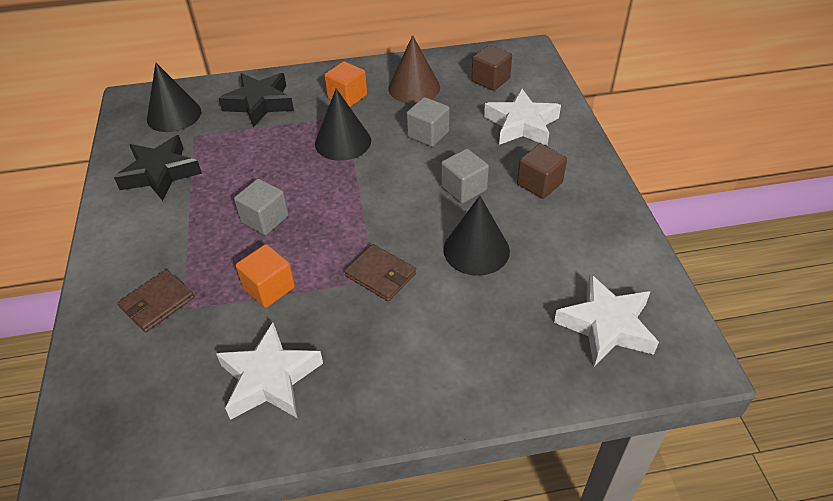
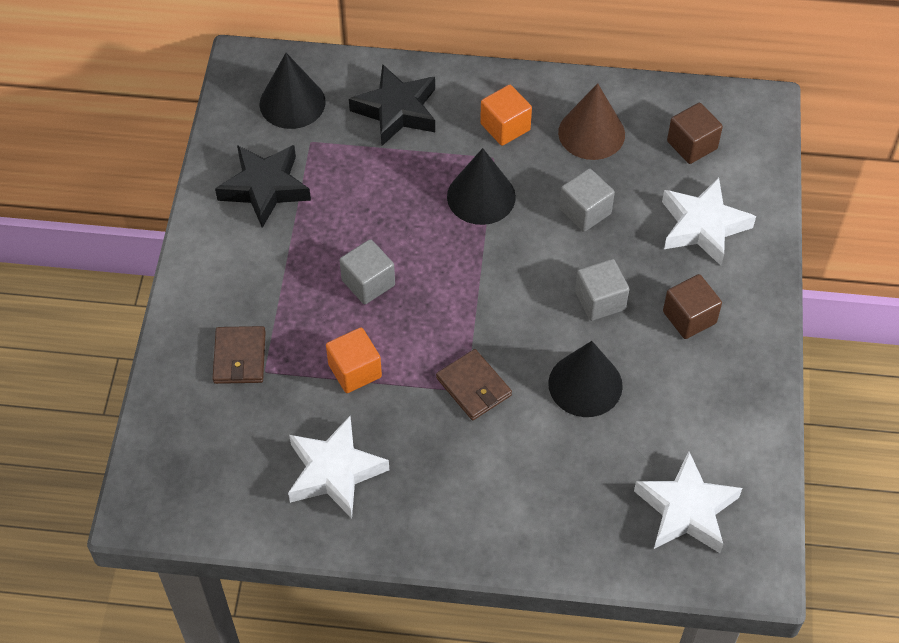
camera: 15 degrees right, 10 degrees up
brown wallet [118,270,195,332] -> brown wallet turned 60 degrees counterclockwise [213,326,266,384]

